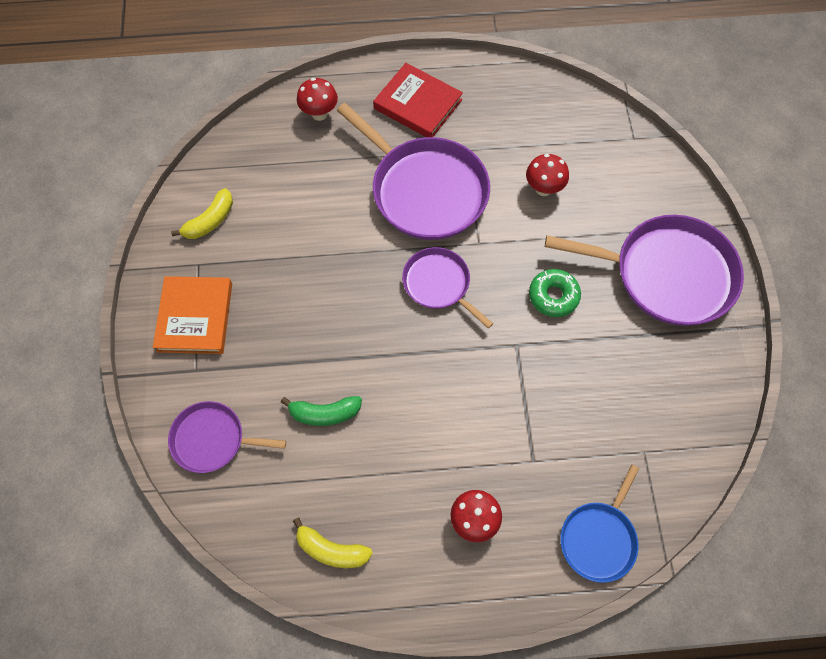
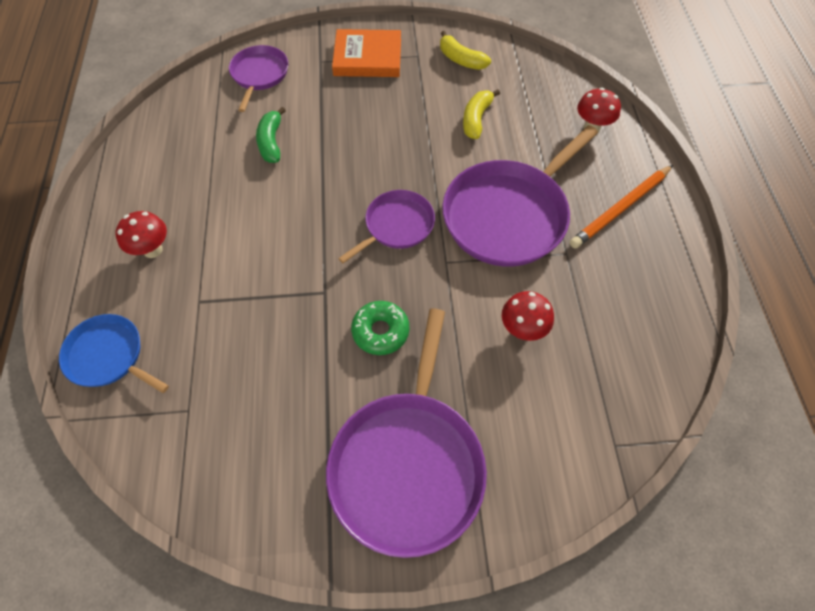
camera: 90 degrees right, 5 degrees down
yellow banana [293,517,373,568] -> yellow banana moved to [463,89,500,139]
red book [373,63,463,137] -> orange pencil [570,165,673,249]

